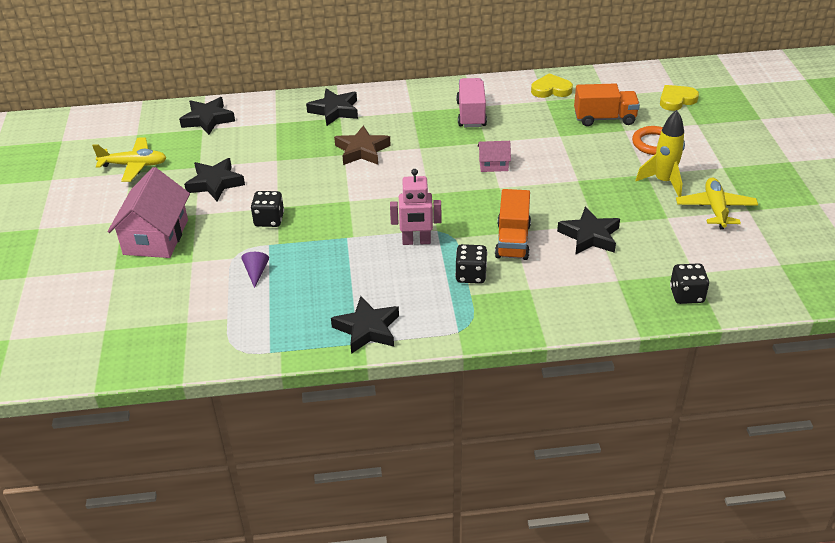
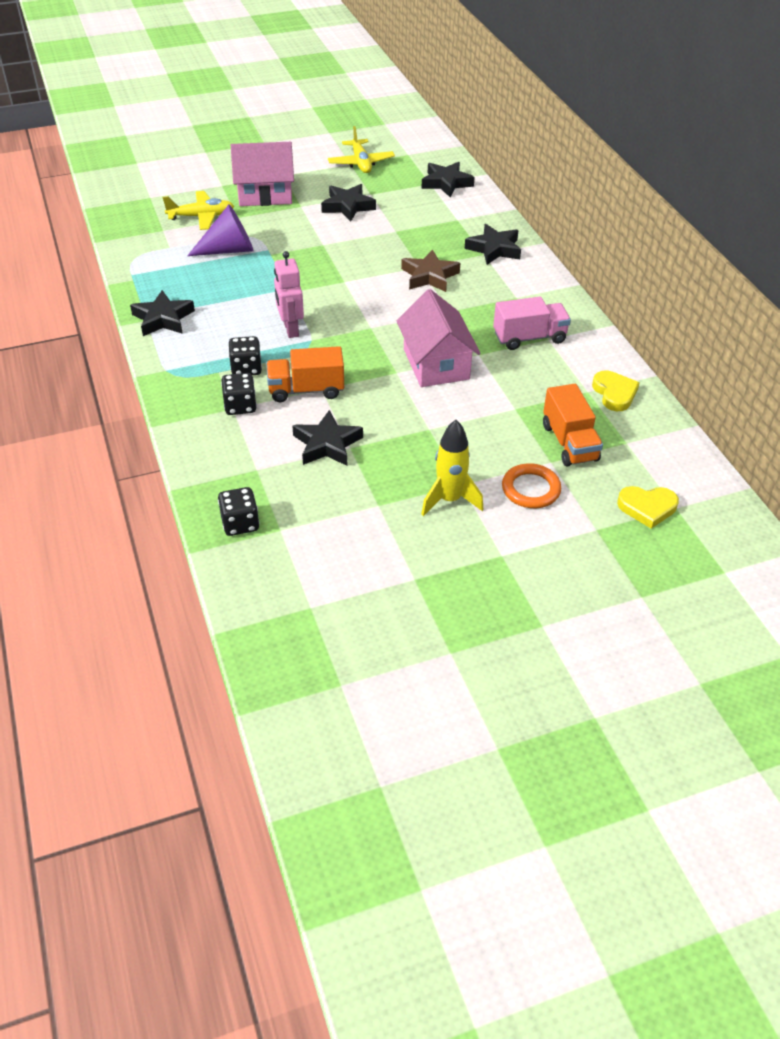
camera: 75 degrees right, 5 degrees up
purple cone [241,252,269,288] -> purple cone [187,205,253,256], size x2.04
black dice [251,191,284,227] -> black dice moved to [221,373,257,415]
pink house [478,141,511,172] -> pink house [397,289,481,387], size x2.02
yellow heart [660,85,699,111] -> yellow heart turned 135 degrees clockwise [617,486,679,529]
yellow plane [676,177,758,229] -> yellow plane moved to [163,191,234,230]

